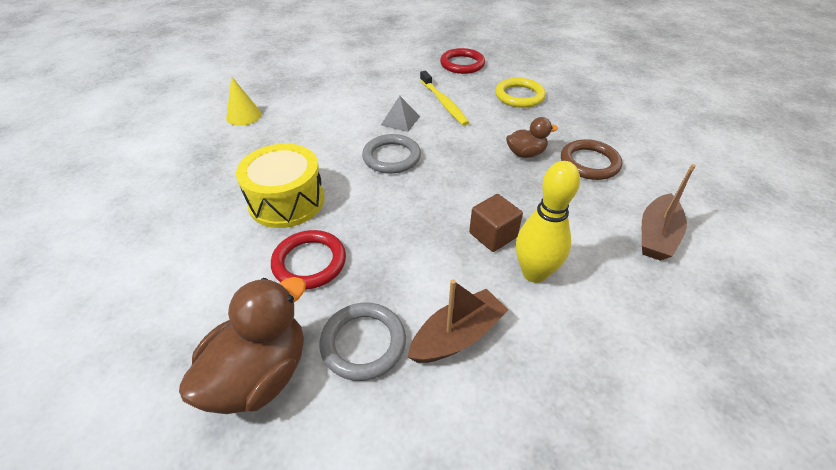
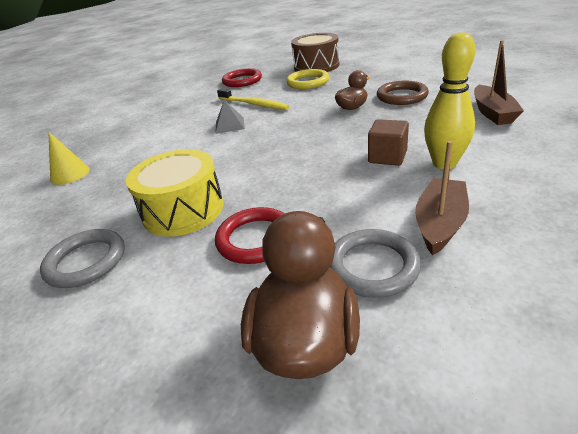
camera: 25 degrees left, 10 degrees down
grey ring [362,134,421,174] -> grey ring moved to [40,229,125,288]
none -> brown drum [291,33,339,72]

